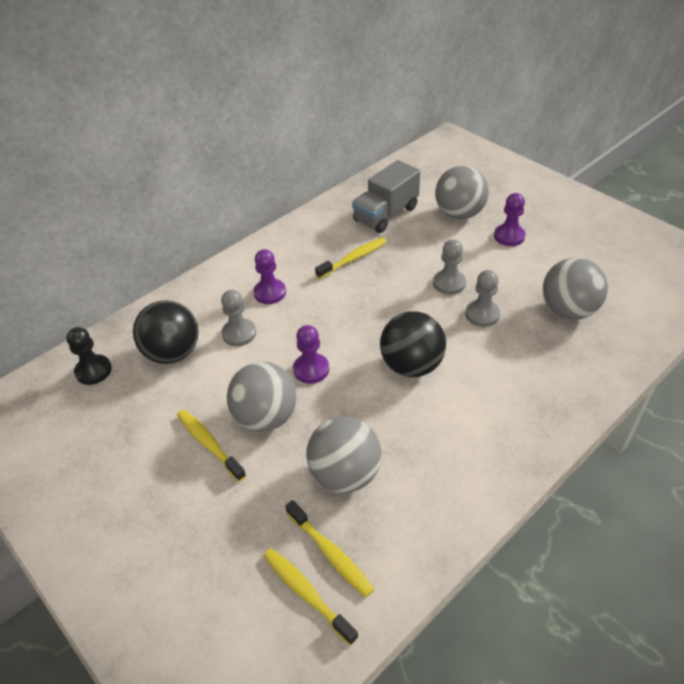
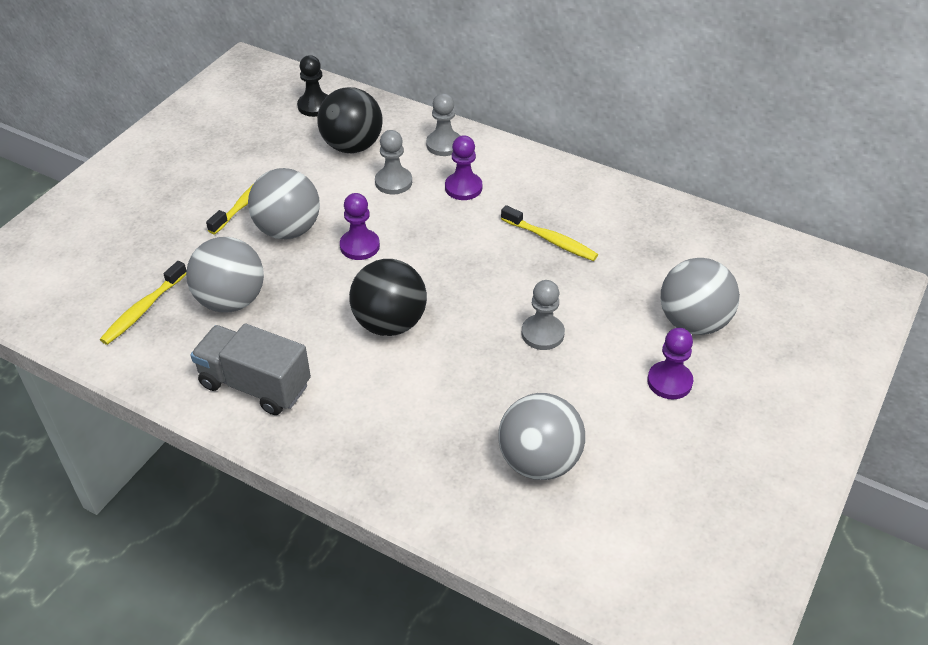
camera: 70 degrees right, 0 degrees up
yellow toothbrush [264,548,359,646] -> none
grey truck [352,160,420,233] -> grey truck moved to [190,324,311,415]
grey pawn [465,270,500,327] -> grey pawn moved to [426,93,460,156]

